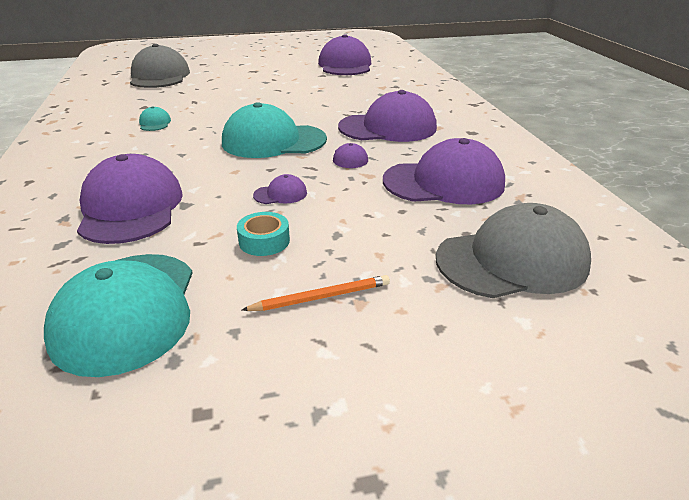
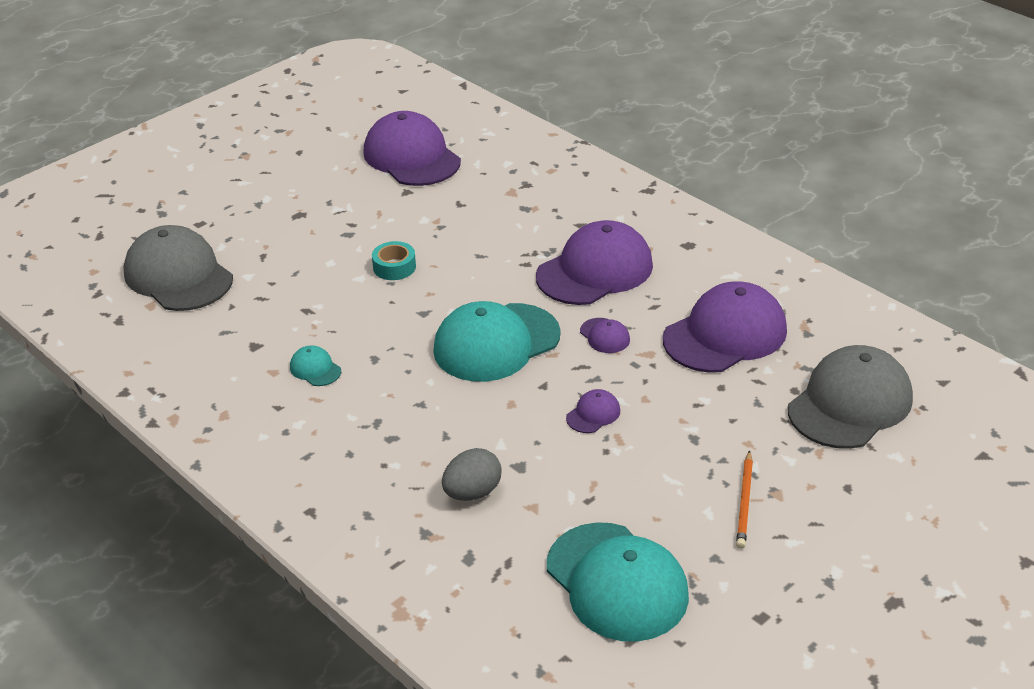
camera: 30 degrees left, 5 degrees up
purple cap [77,154,183,244] -> grey egg [442,448,502,501]
turquoise tape [237,212,290,256] -> turquoise tape moved to [372,241,416,280]
orange pencil [242,275,390,311] -> orange pencil turned 150 degrees clockwise [736,450,753,549]

